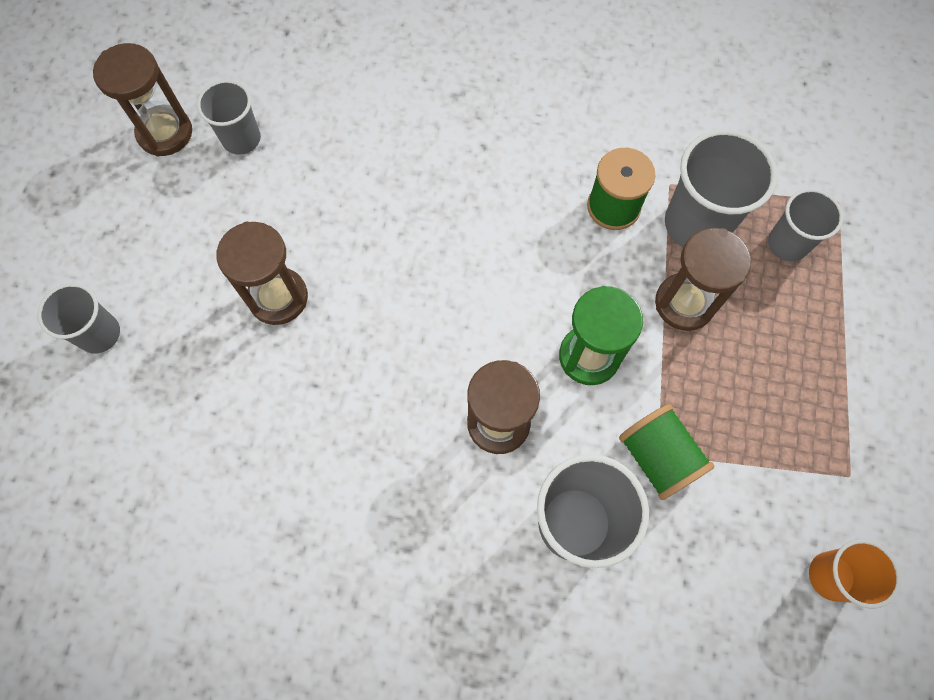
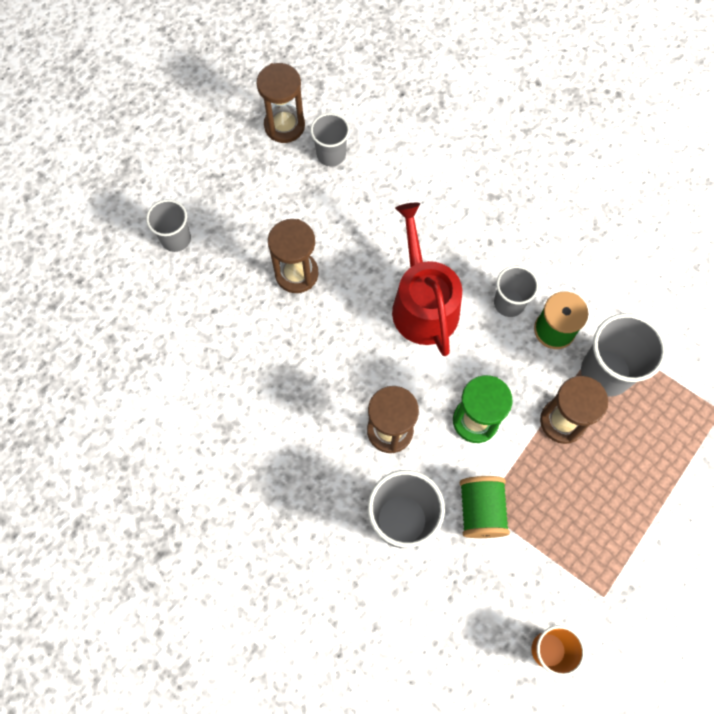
camera: 30 degrees right, 0 degrees up
grey cup [768,189,843,261] -> grey cup moved to [494,266,539,317]
none -> red watering can [392,203,462,356]

